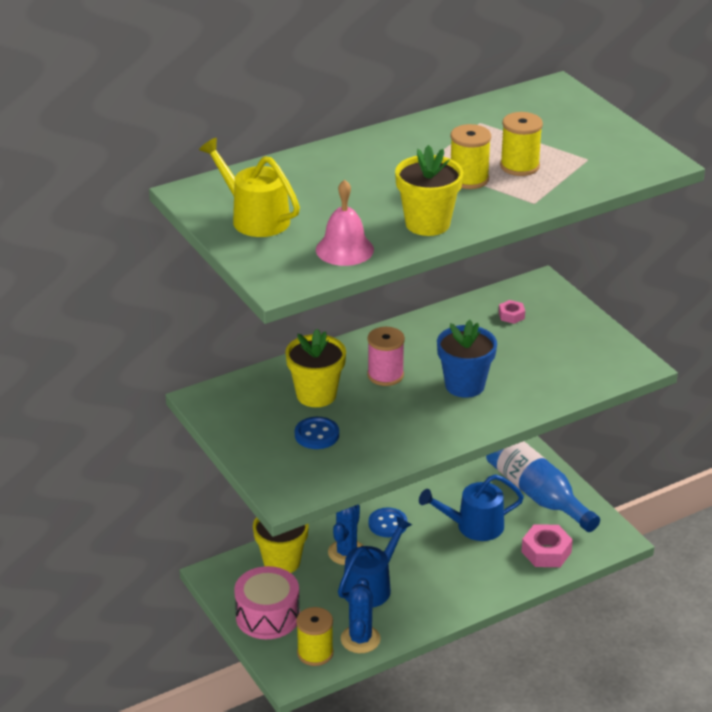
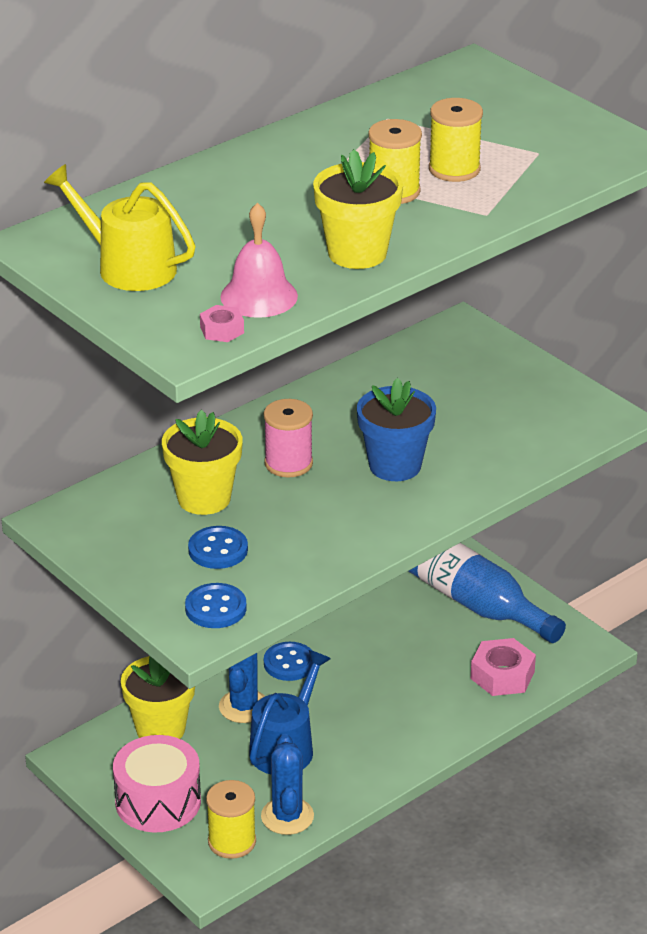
camera: 10 degrees left, 0 degrees up
blue watering can [419,474,524,541] -> none
pink nut [499,300,525,324] -> pink nut moved to [200,305,244,342]
none -> blue button [185,583,247,628]

